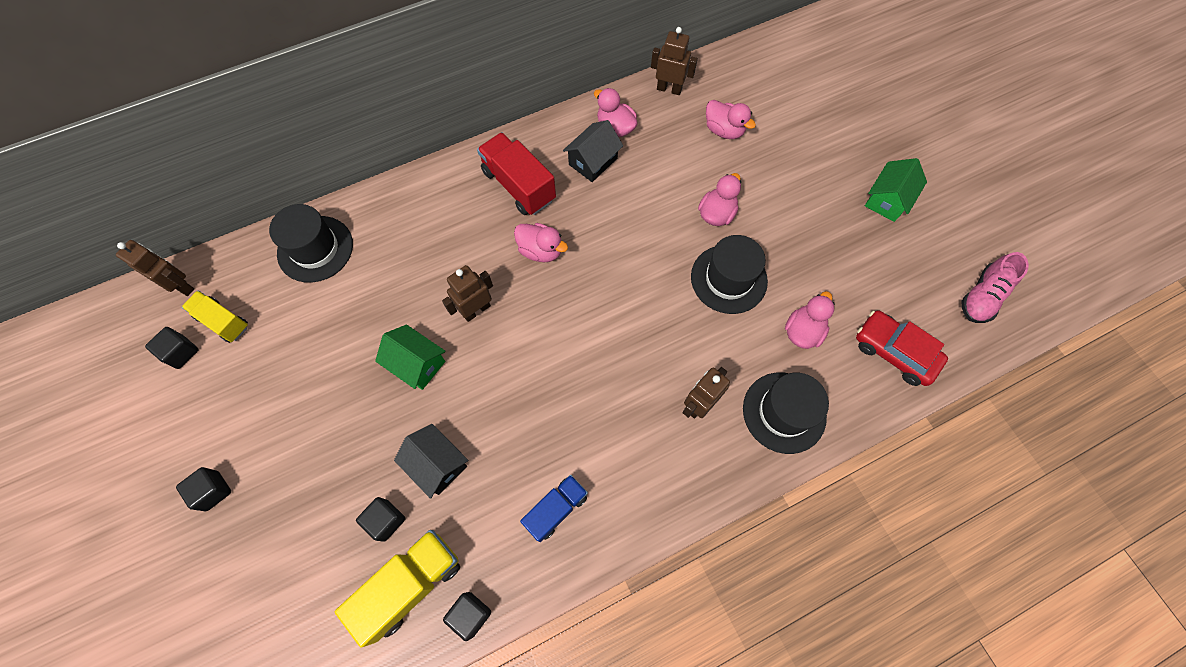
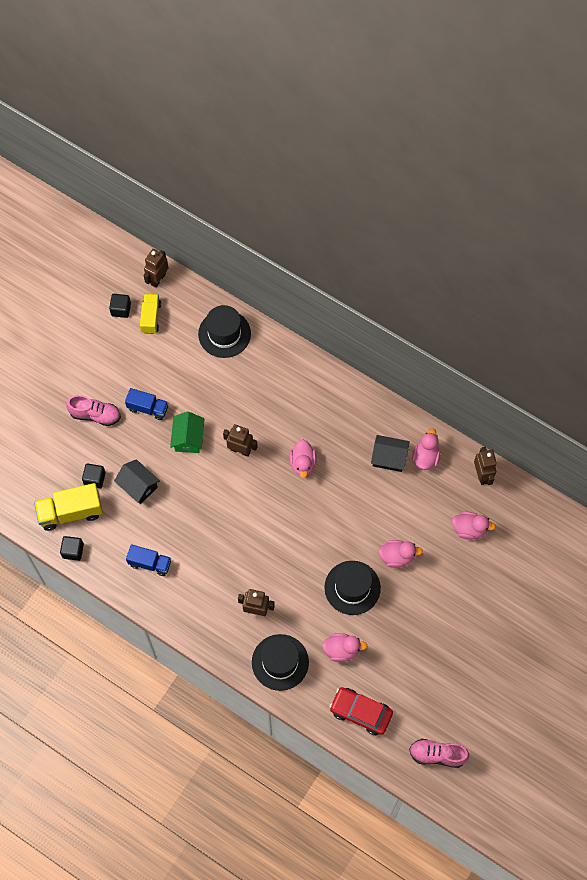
camera: 60 degrees right, 0 degrees up
brown robot [116,240,194,296] -> brown robot turned 150 degrees counterclockwise [144,249,169,288]
black cube [176,467,231,511] -> none
yellow truck [335,530,460,648] -> yellow truck turned 150 degrees clockwise [34,483,103,531]
black house [394,424,468,499] -> black house turned 60 degrees counterclockwise [114,459,160,504]
red truck [477,132,556,215] -> none
pink duck [706,100,756,139] -> pink duck turned 90 degrees counterclockwise [452,512,496,540]
red car [856,310,948,386] -> red car turned 75 degrees counterclockwise [329,687,393,735]
green house [865,158,927,222] -> none
none -> pink shoe [66,395,121,426]
none -> blue truck [125,388,168,420]

